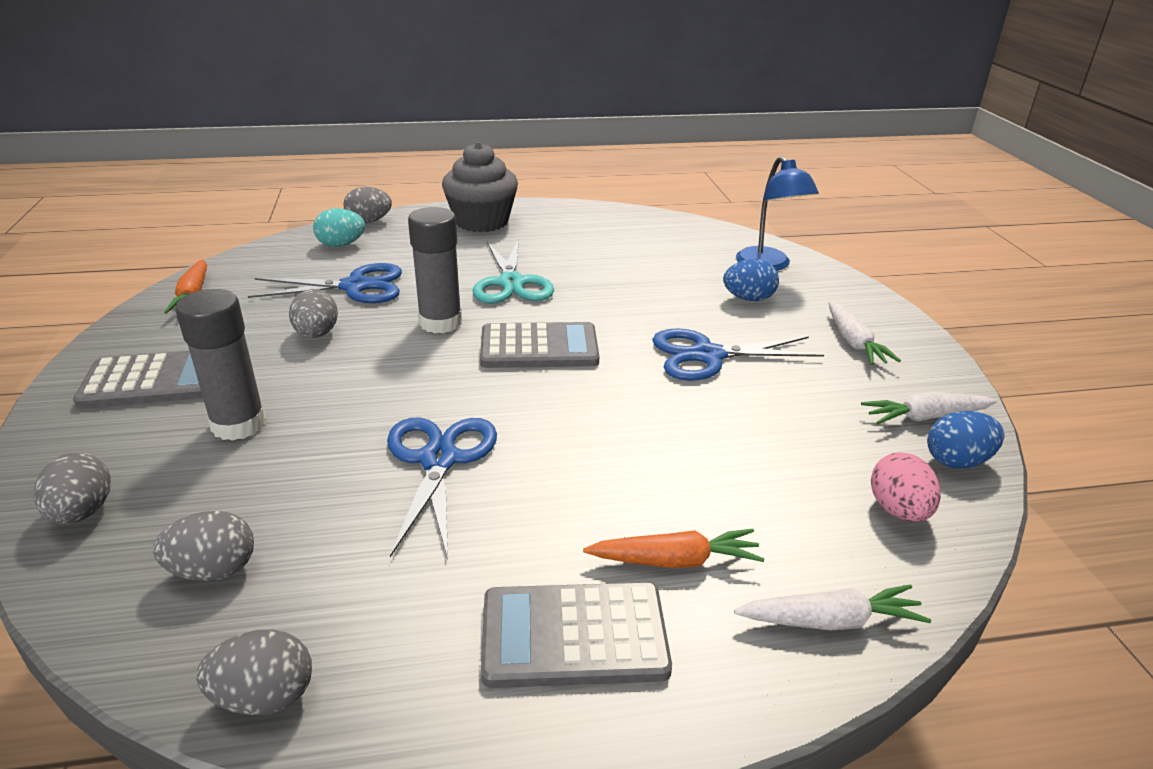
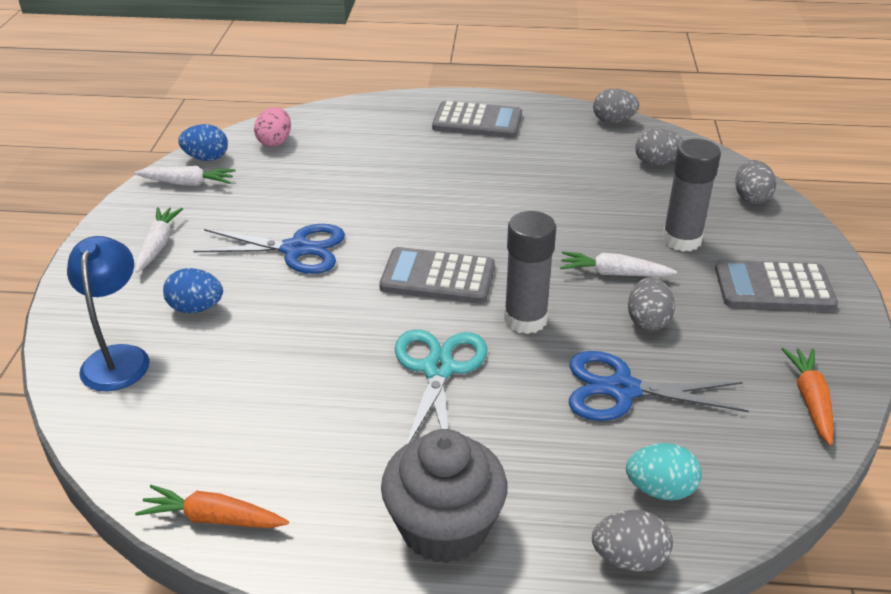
camera: 165 degrees left, 5 degrees up
blue scissors [387,418,497,559] -> none
orange carrot [583,529,765,568] -> orange carrot moved to [135,485,289,528]
white carrot [734,584,931,630] -> white carrot moved to [560,251,677,276]

